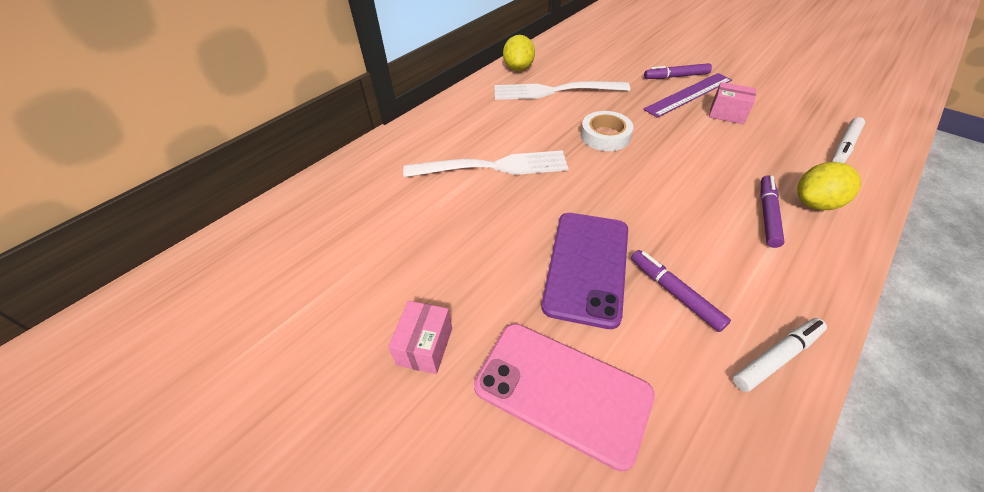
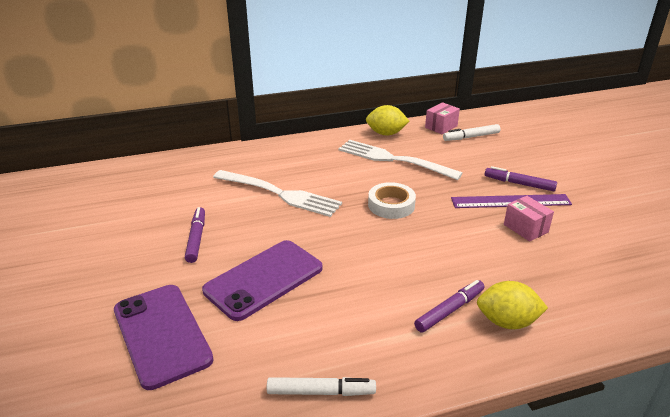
camera: 30 degrees right, 15 degrees down
pink box [388,301,452,374] -> pink box moved to [425,102,460,134]
pink phone [474,323,655,472] -> purple phone [114,285,214,390]
yellow lemon [503,35,535,71] -> yellow lemon turned 60 degrees clockwise [366,105,409,135]
purple marker [631,250,731,332] -> purple marker moved to [185,207,205,263]
white marker [832,117,865,163] -> white marker moved to [443,124,500,141]

